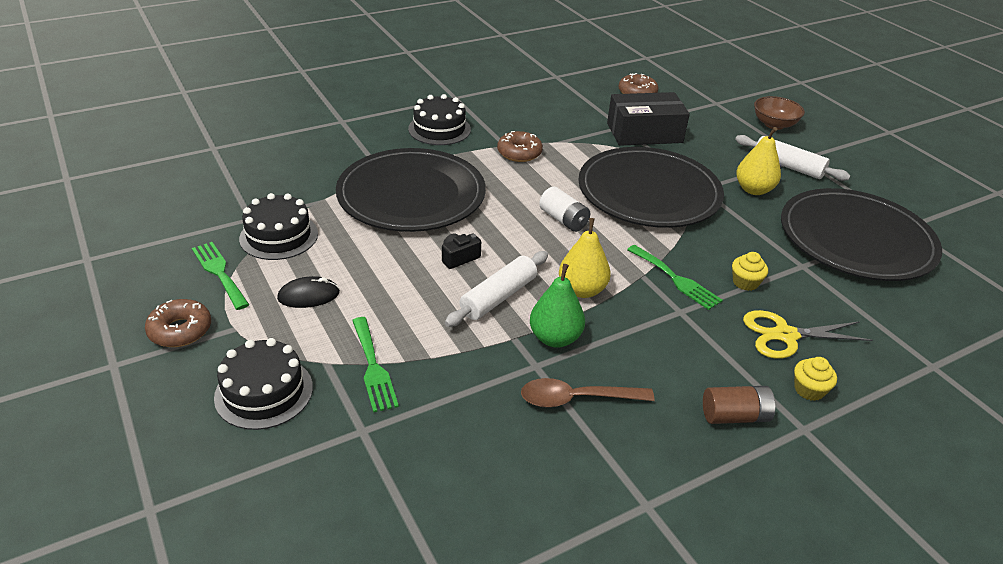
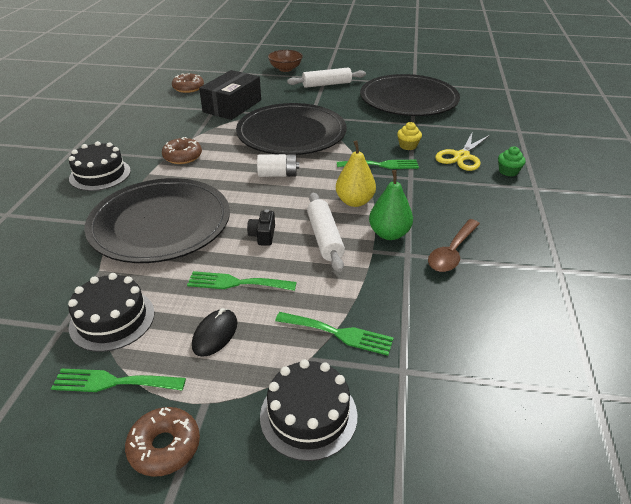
camera: 50 degrees left, 0 degrees up
brown battery [703,386,775,424] -> none
yellow pear [736,127,781,195] -> none
yellow cupcake [794,357,837,401] -> green cupcake [498,147,526,177]
none -> green fork [187,271,297,291]

